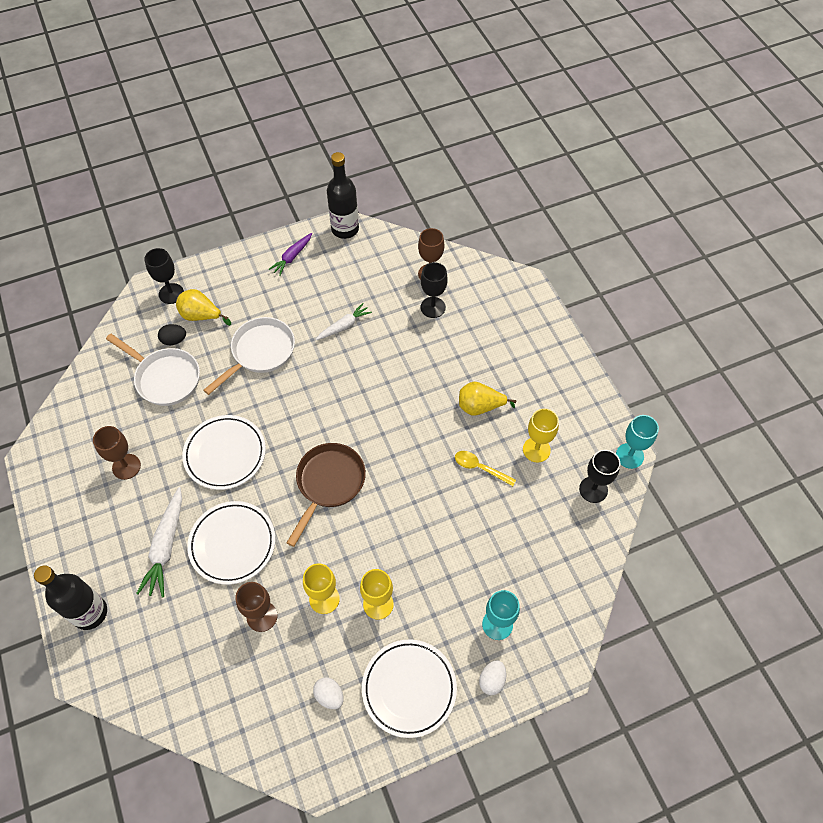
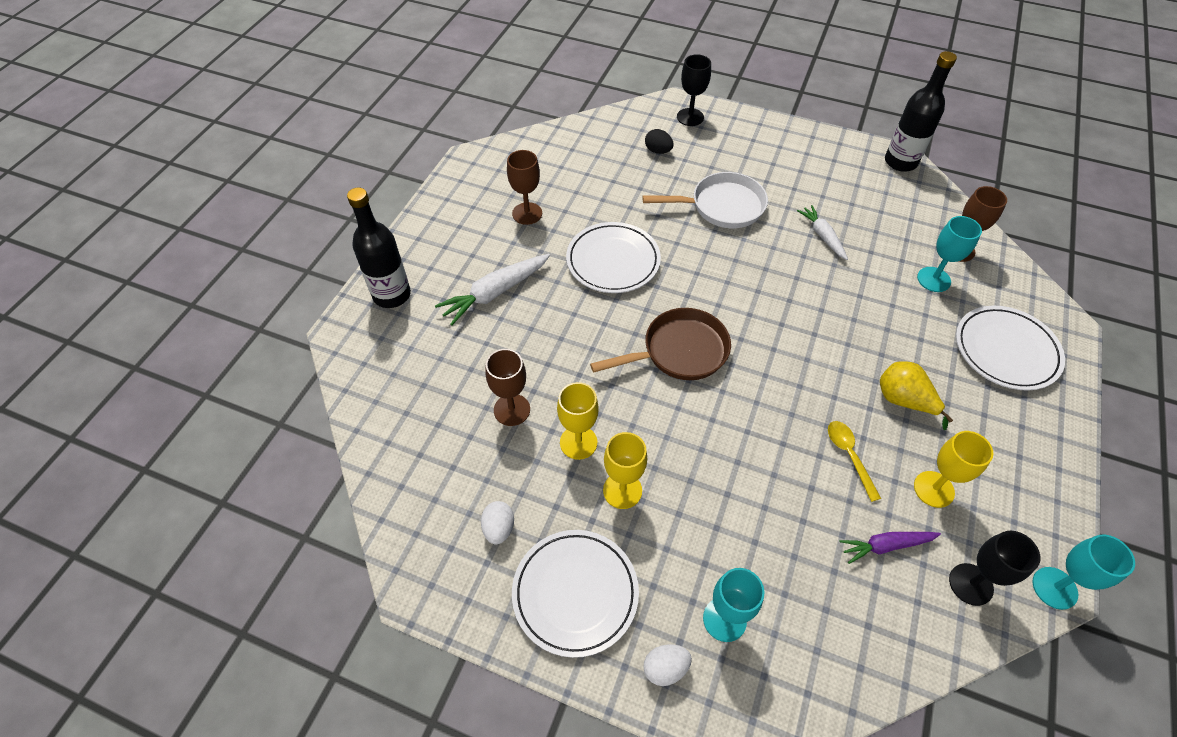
camera: 45 degrees right, 5 degrees down
white pan [106,334,200,406] -> none
yellow pear [176,289,231,326] -> none
white plate [187,501,275,585] -> white plate moved to [956,306,1065,391]
purple carrot [269,233,312,276] -> purple carrot moved to [839,532,941,564]
white carrot [315,303,372,340] -> white carrot turned 120 degrees counterclockwise [797,205,848,260]
black goblet [421,262,448,318] -> turquoise goblet [917,216,982,292]

